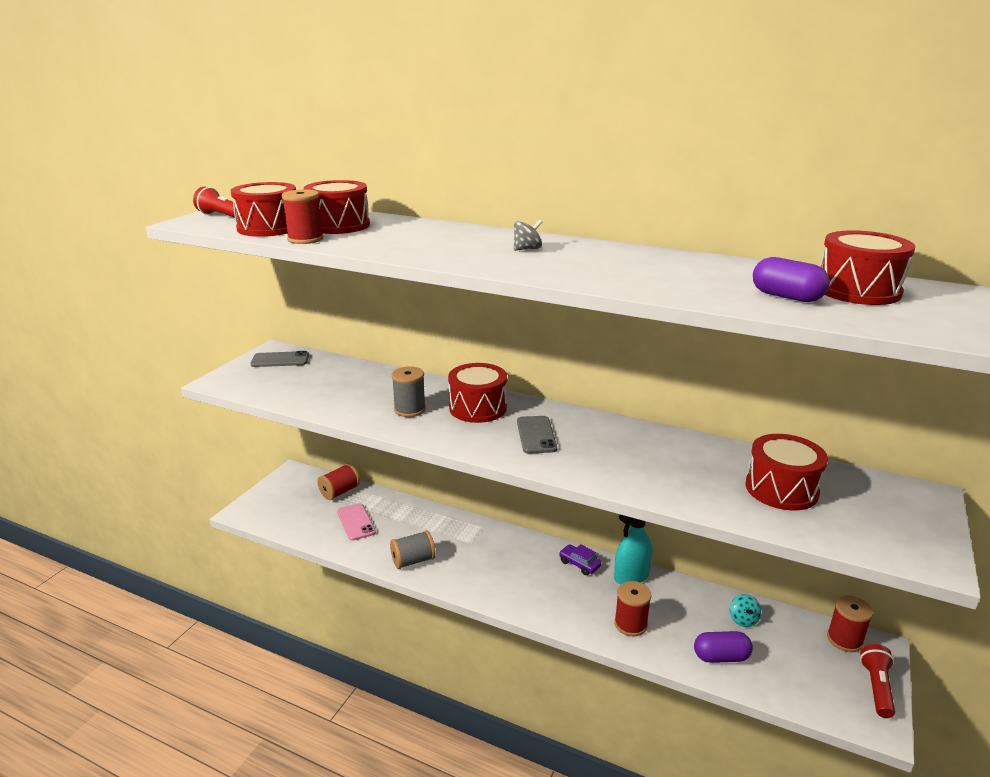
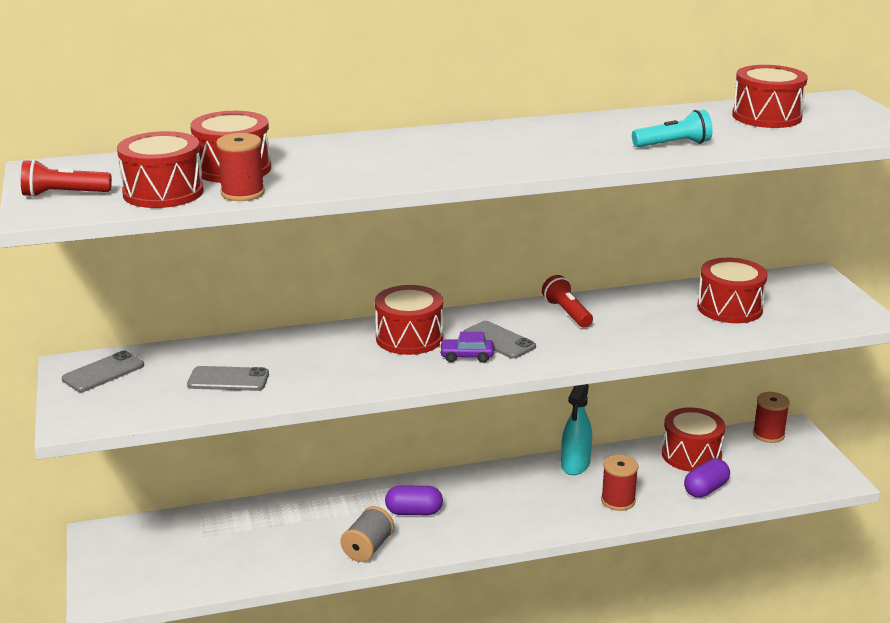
camera: 40 degrees left, 0 degrees up
red spool [318,463,360,500] -> none
pink phone [337,503,376,541] -> none
grey spool [392,366,426,417] -> none
grey spinning top [514,220,543,251] -> none
purple car [559,544,601,575] -> purple car moved to [439,332,494,363]
turquoise spinning top [730,594,761,627] -> red drum [662,407,725,472]
purple capsule [753,257,830,302] -> purple capsule moved to [385,486,443,515]
red flashlight [860,644,895,718] -> red flashlight moved to [542,275,593,328]
none -> grey phone [187,366,269,391]
none -> turquoise flashlight [632,110,713,147]

